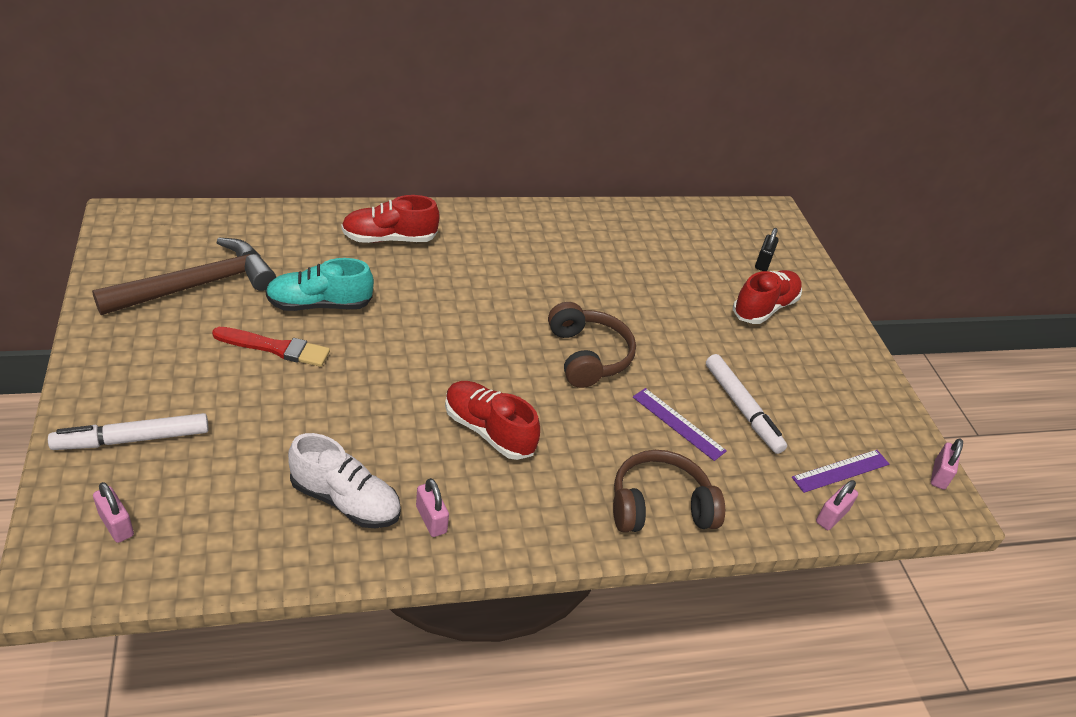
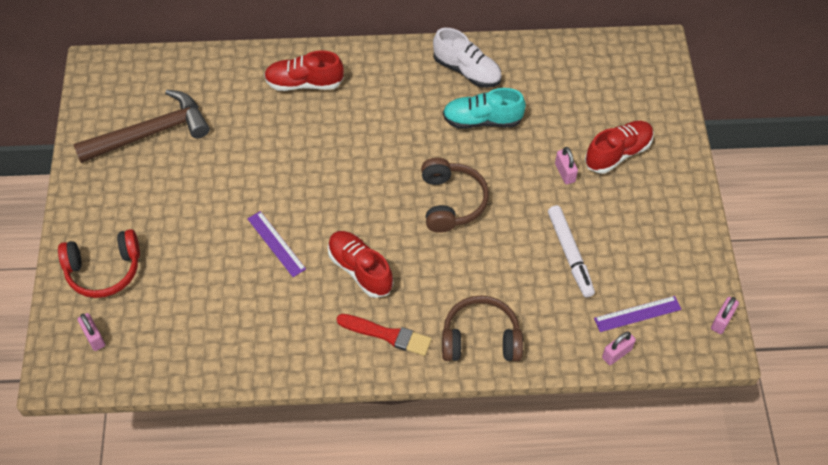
camera: 15 degrees right, 15 degrees up
white marker [48,413,209,450] -> red headphones [58,229,140,298]
red brush [212,327,330,367] -> red brush moved to [336,314,432,356]
turquoise shoe [266,258,374,311] -> turquoise shoe moved to [443,88,526,129]
white shoe [288,433,401,528] -> white shoe moved to [433,28,502,88]
pink padlock [416,478,449,537] -> pink padlock moved to [555,147,578,184]
purple ruler [633,388,727,461] -> purple ruler moved to [248,211,306,277]
black padlock [755,228,779,271] -> none

